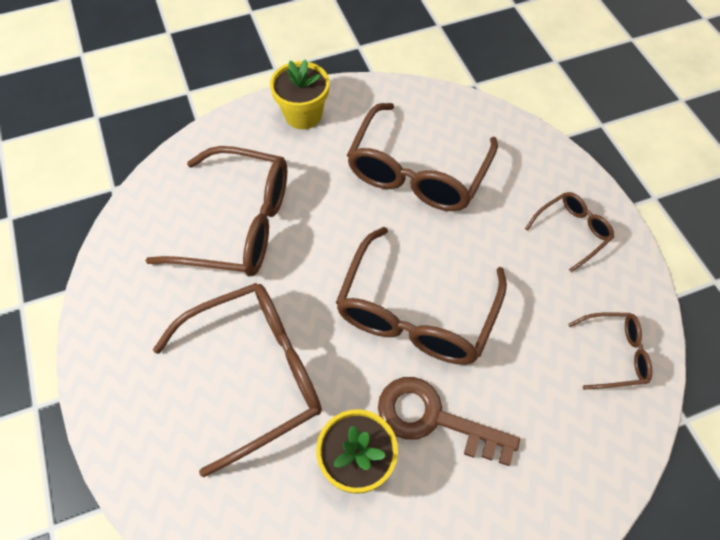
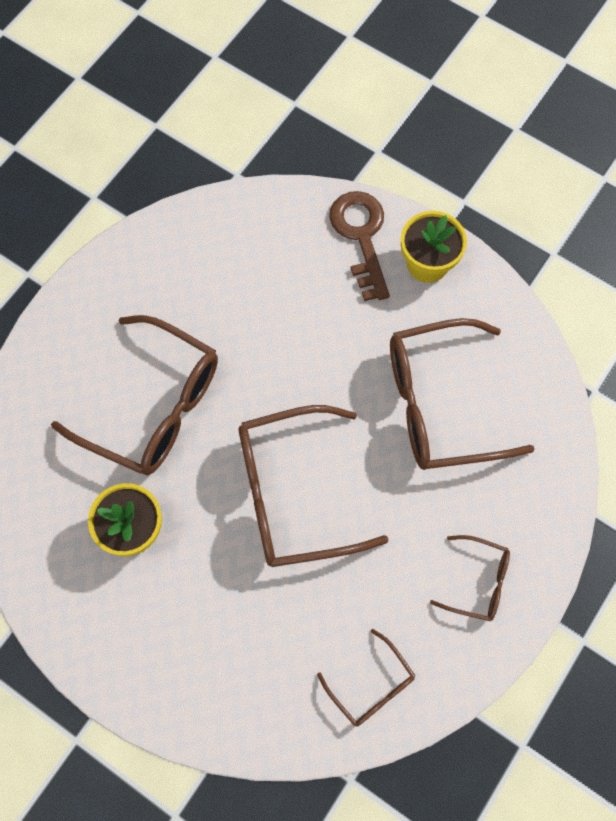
camera: 55 degrees right, 10 degrees up
brown glasses [146,146,287,276] -> none
brown key [378,377,520,466] -> brown key moved to [329,191,390,301]

